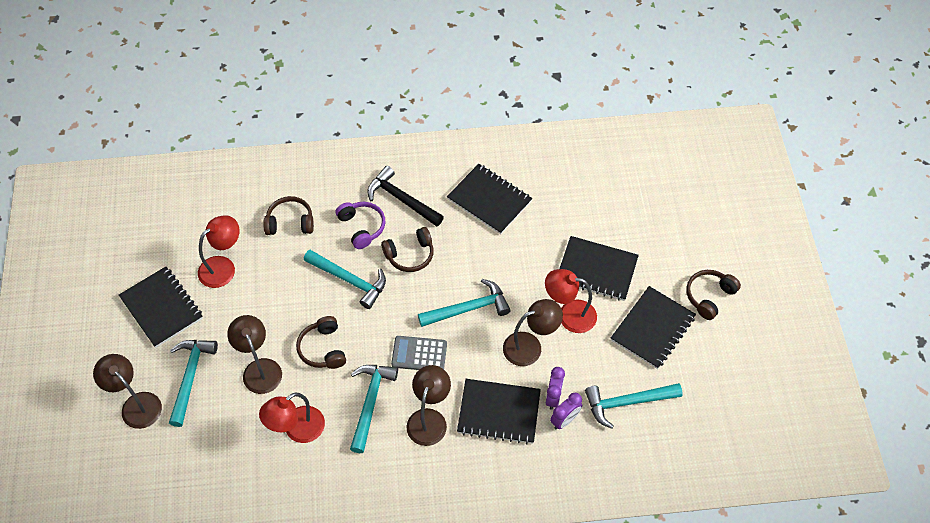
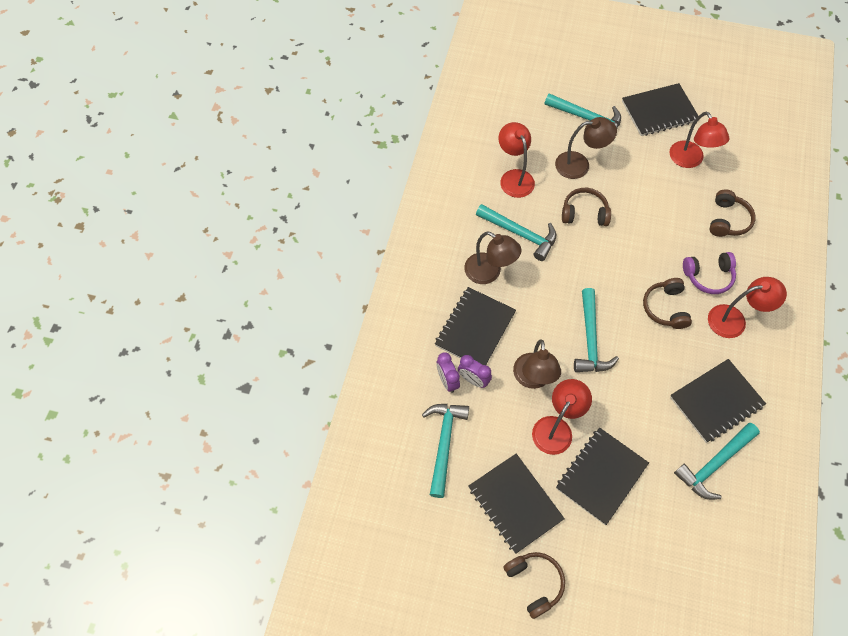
camera: 110 degrees right, 5 degrees up
brown lamp [93,354,162,429] -> none
turquoise hammer [304,250,386,309] -> turquoise hammer moved to [674,423,760,500]
black hammer [367,166,444,227] -> red lamp [708,277,787,338]
grey calculator [391,336,447,370] -> none

